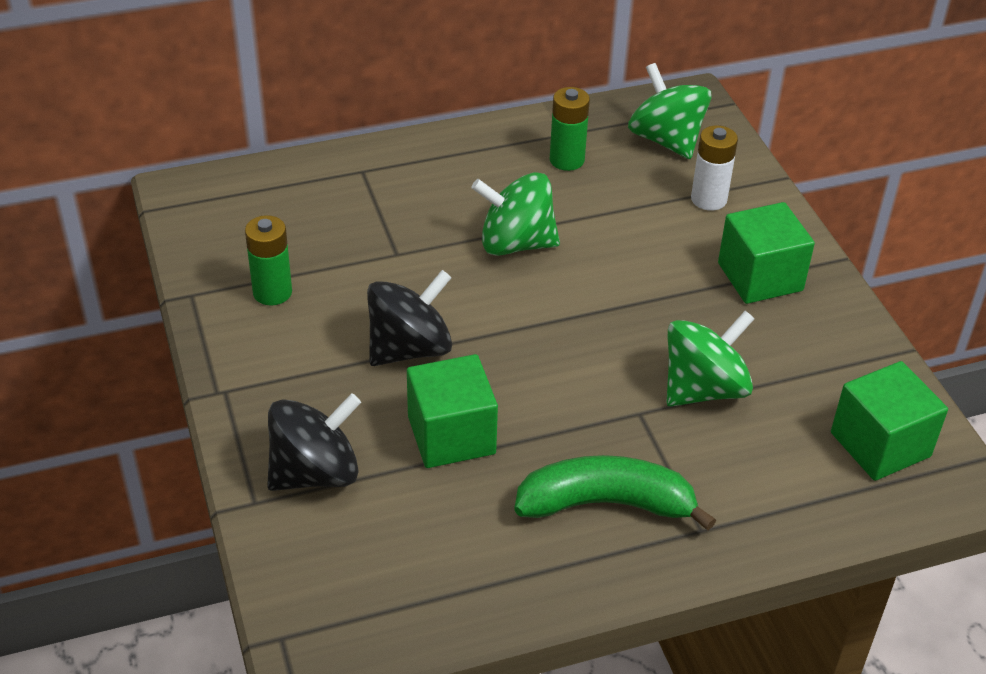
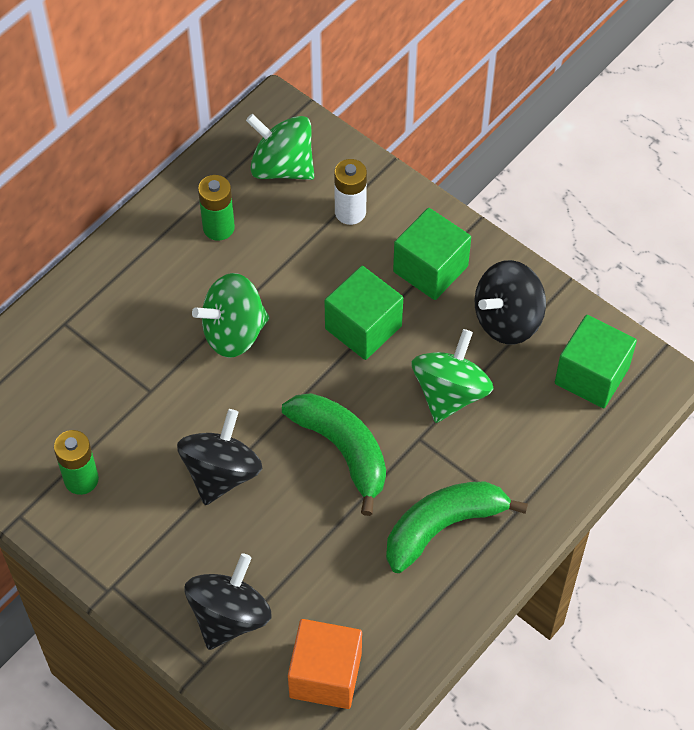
camera: 30 degrees left, 15 degrees up
green cube [407,354,498,468] -> green cube moved to [324,266,403,360]
none -> green banana [282,393,386,516]
none -> orange cube [288,619,362,709]
none -> black spinning top [475,260,546,344]

